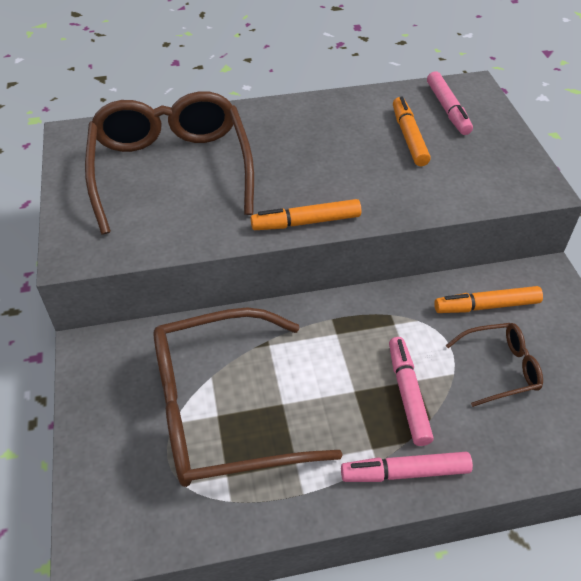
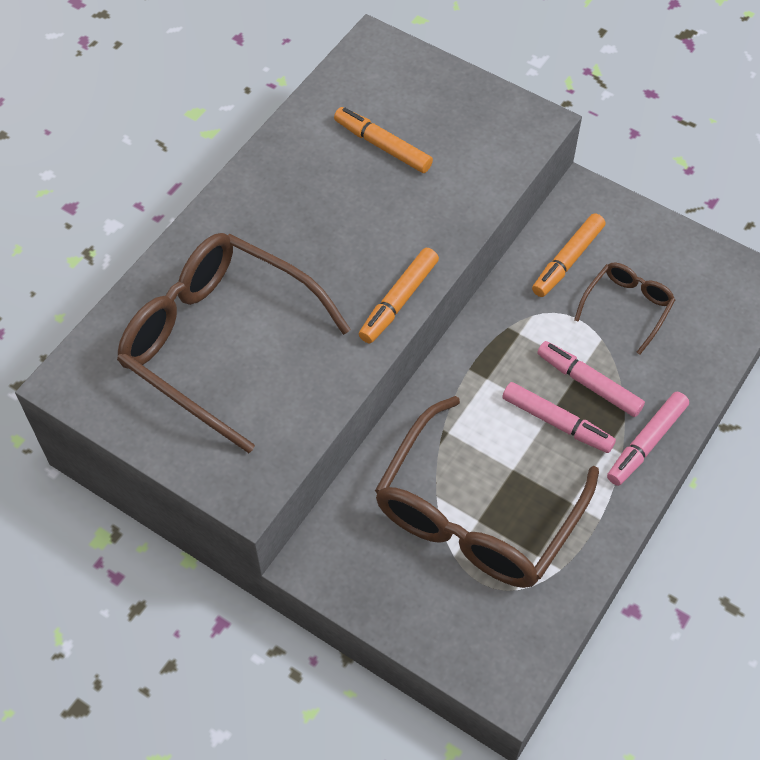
camera: 45 degrees left, 10 degrees up
pink marker [427,71,473,135] -> pink marker moved to [502,382,616,453]

